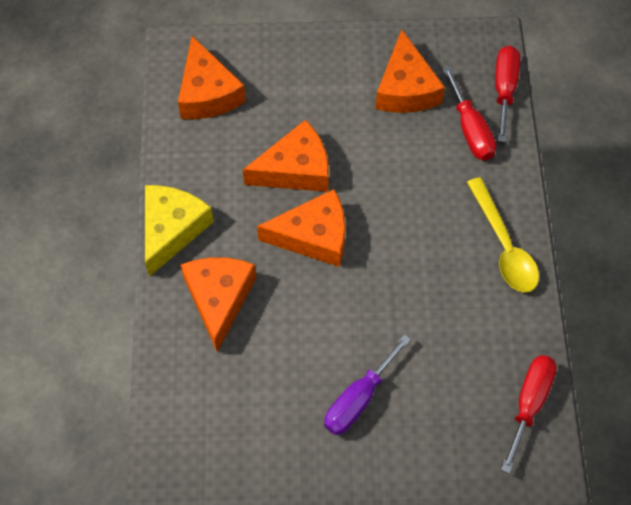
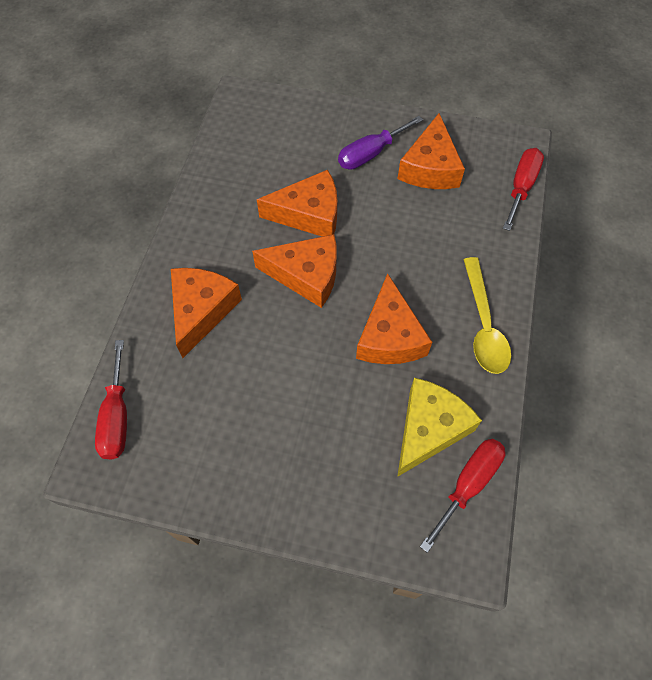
camera: 15 degrees right, 0 degrees up
yellow cheese [145,185,214,277] -> yellow cheese moved to [397,378,482,477]
orange cheese [178,36,246,119] -> orange cheese moved to [356,273,432,364]
purple screwdriver [324,334,411,435] -> purple screwdriver moved to [338,116,423,170]
red screwdriver [443,66,496,160] -> red screwdriver moved to [95,340,127,459]

